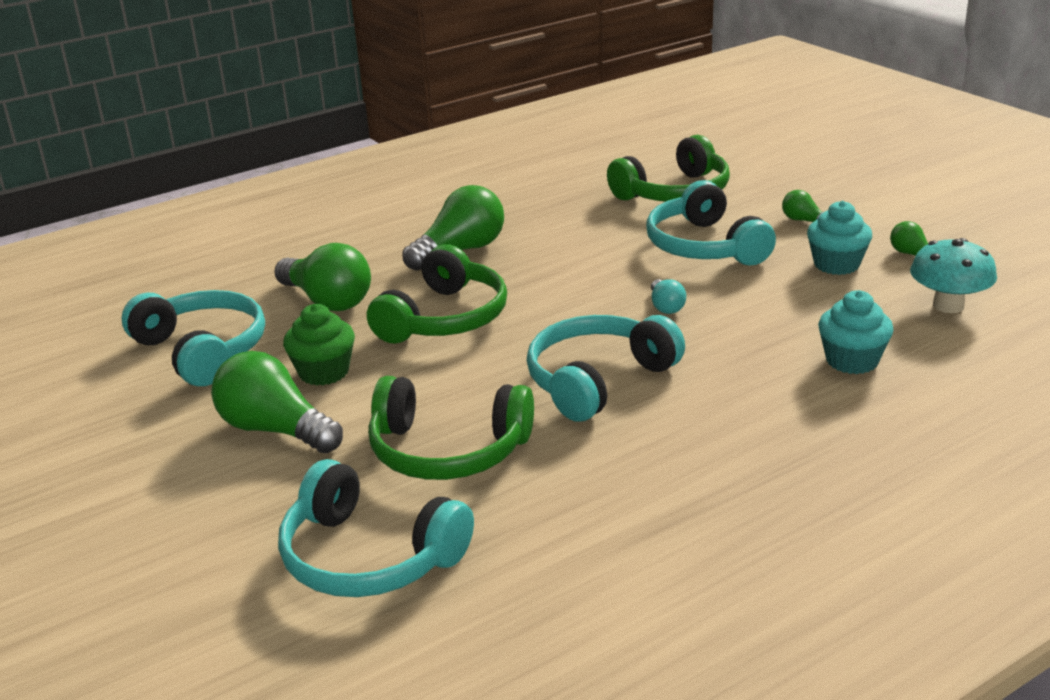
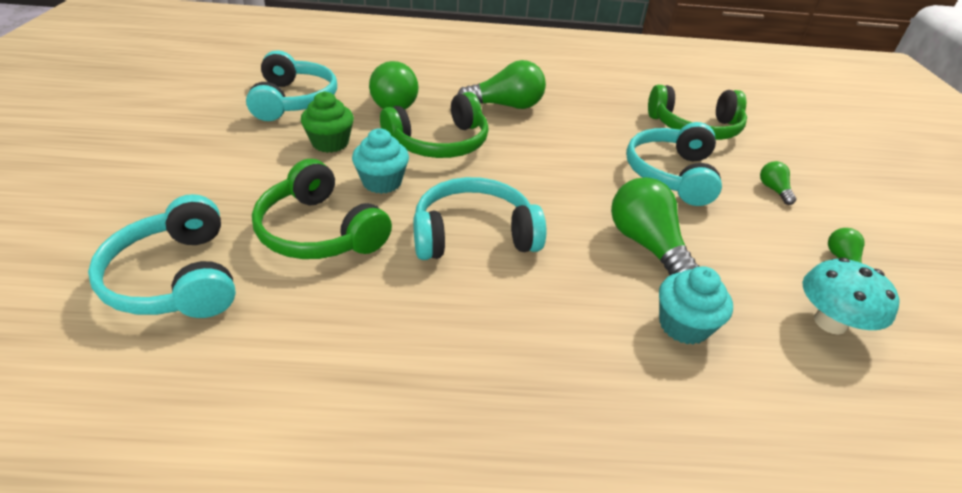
camera: 30 degrees right, 10 degrees up
green light bulb [211,351,343,453] -> green light bulb moved to [611,177,699,275]
turquoise light bulb [651,279,686,314] -> none
turquoise cupcake [807,201,872,275] -> turquoise cupcake moved to [352,128,409,194]

